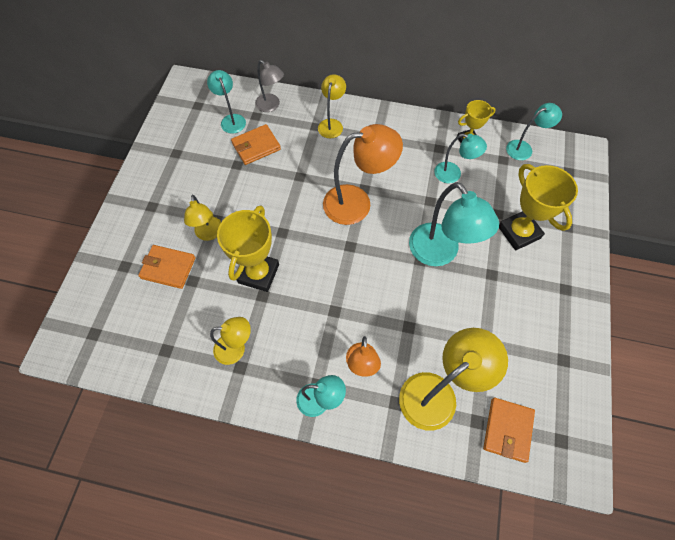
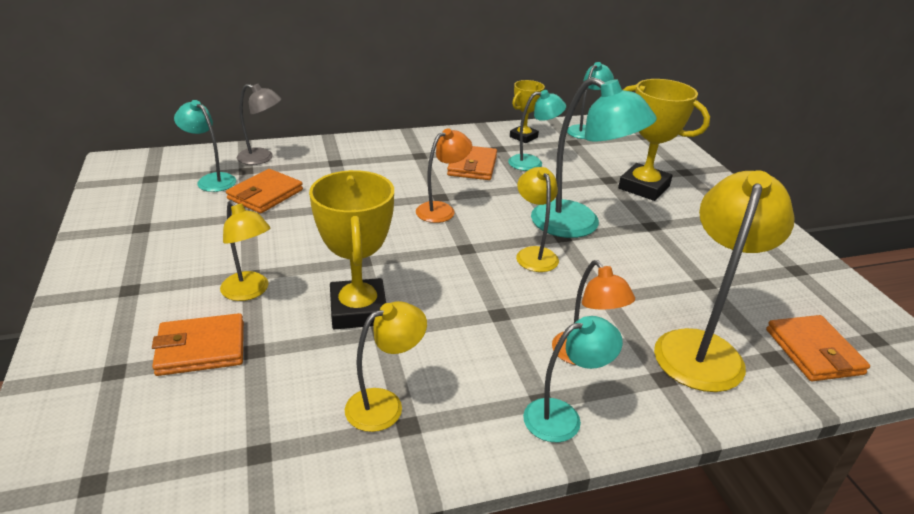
camera: 30 degrees left, 30 degrees down
yellow lamp [318,74,346,139] -> yellow lamp moved to [516,167,559,272]
orange lamp [323,124,403,225] -> orange lamp [416,128,472,223], size x0.58
none -> orange wallet [447,146,497,180]

